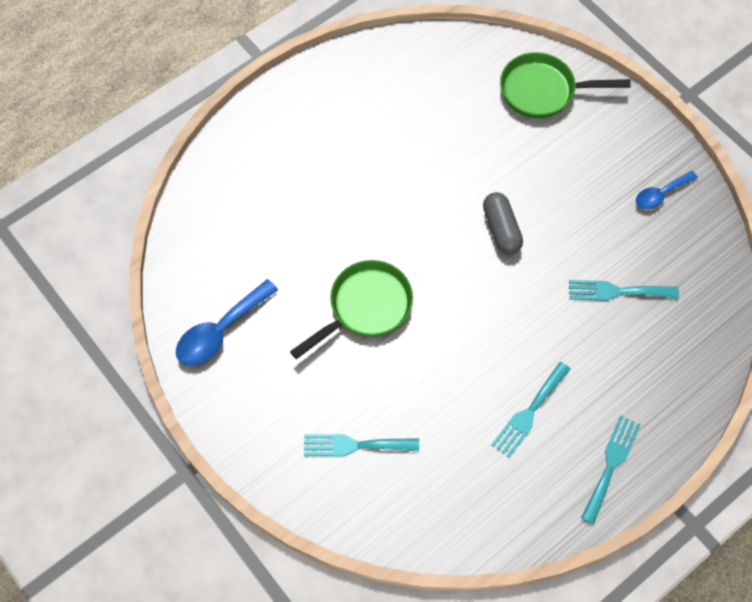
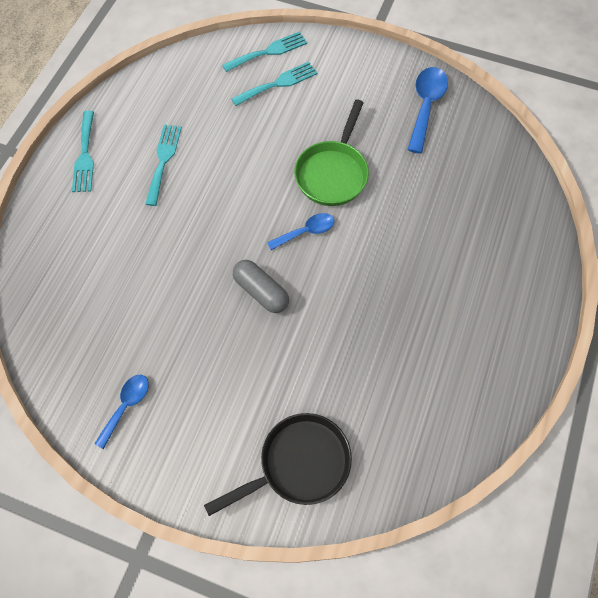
camera: 150 degrees right, 0 degrees up
green pan [500,52,631,118] -> black pan [204,413,352,516]
turquoise fork [569,280,679,301] -> turquoise fork moved to [222,32,307,72]
none -> blue spoon [267,213,334,250]

